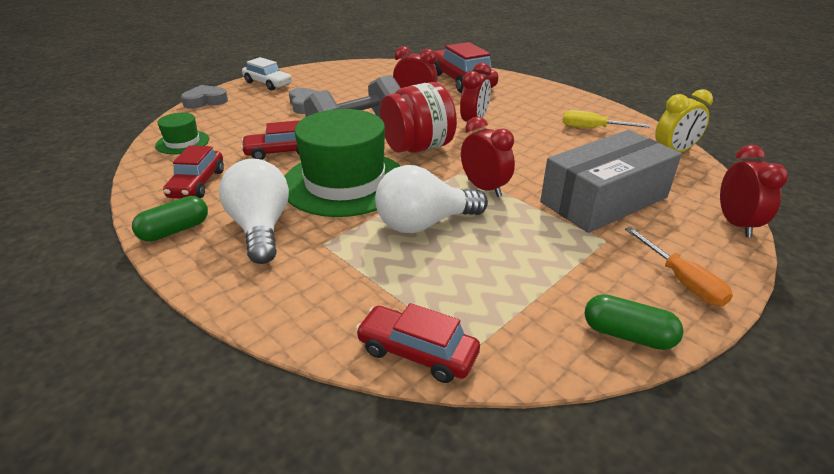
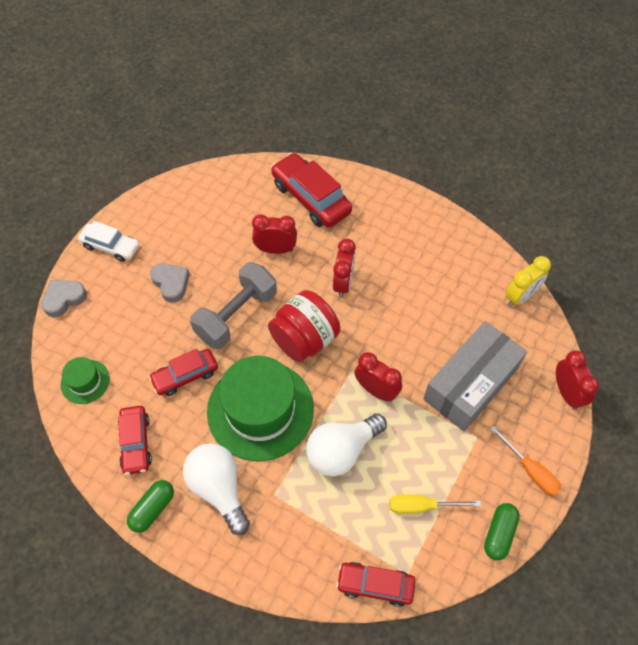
camera: 15 degrees left, 25 degrees up
yellow screwdriver [563,110,650,128] -> yellow screwdriver moved to [390,495,481,514]
green capsule [585,294,684,350] -> green capsule turned 75 degrees counterclockwise [484,503,520,560]

